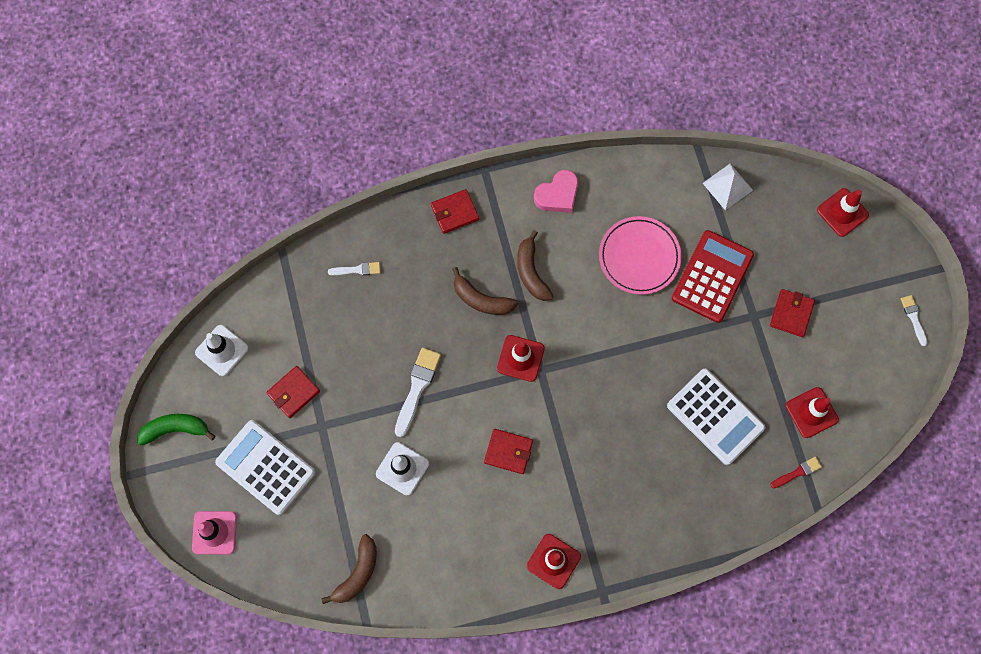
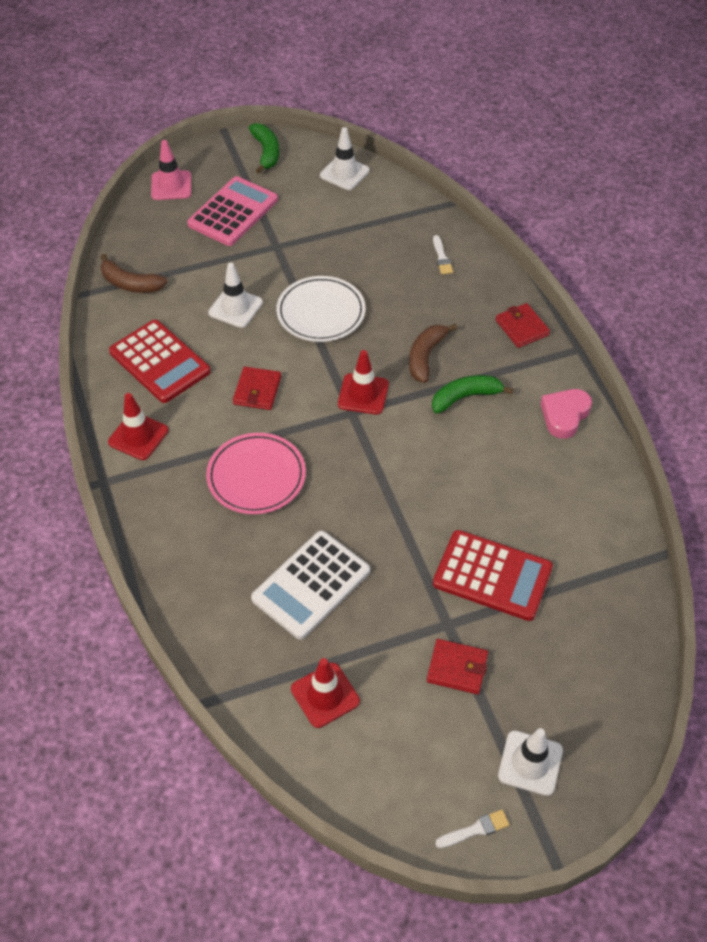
camera: 85 degrees right, 20 degrees down
white calculator [215,420,315,515] -> pink calculator [187,176,278,246]
red wallet [266,366,320,418] -> none
white brush [395,348,441,437] -> white plate [276,276,365,342]
brown banana [517,230,553,301] -> green banana [432,375,514,414]
pink heart [534,170,578,213] -> pink heart turned 75 degrees clockwise [541,389,592,439]
pink plate [599,216,682,295] -> pink plate moved to [206,433,306,514]
white pyramid [703,164,753,210] -> none
red brush [770,457,822,488] -> none
red traffic cone [817,188,869,237] -> none
none -> red calculator [109,320,211,403]
none -> white traffic cone [498,728,563,796]

